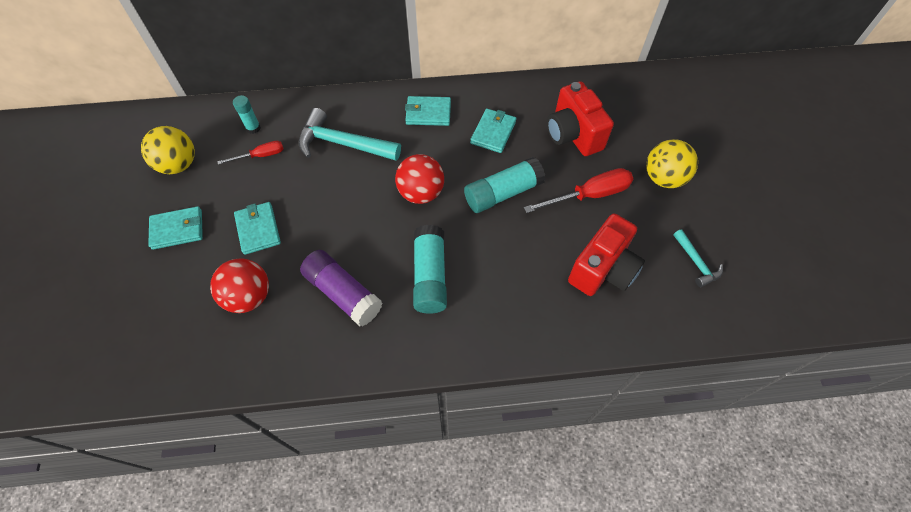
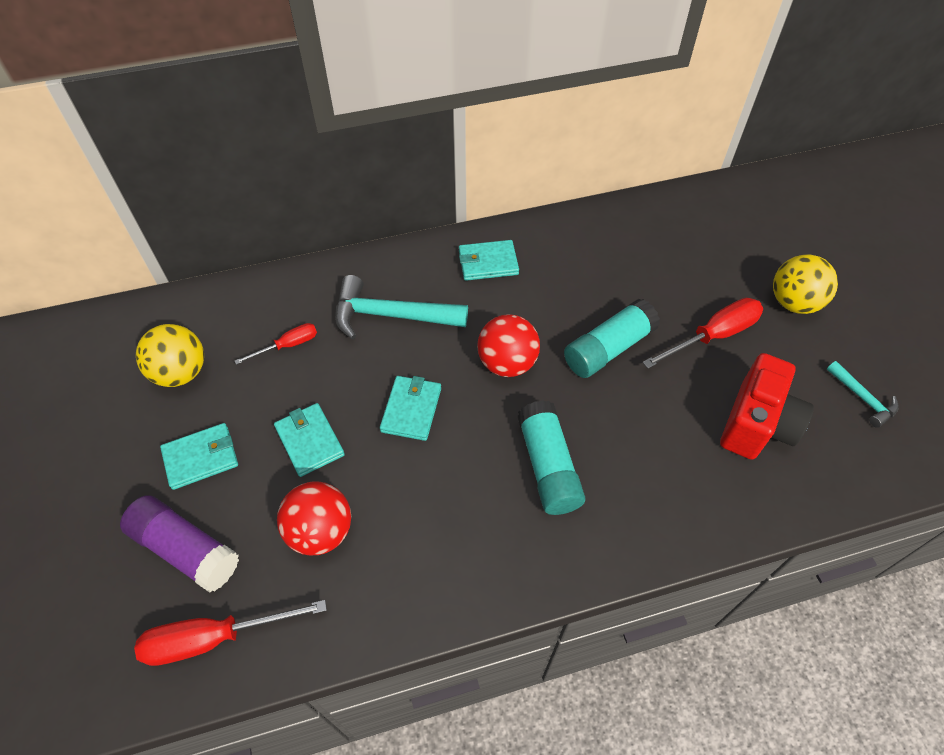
camera: 10 degrees left, 5 degrees down
turquoise glue stick [233,95,261,134] -> none
purple glue stick [300,250,382,326] -> purple glue stick moved to [120,495,239,593]
turquoise wallet [470,108,516,153] -> turquoise wallet moved to [380,376,441,441]
red camera [547,81,614,156] -> none
none -> red screwdriver [134,600,327,666]

